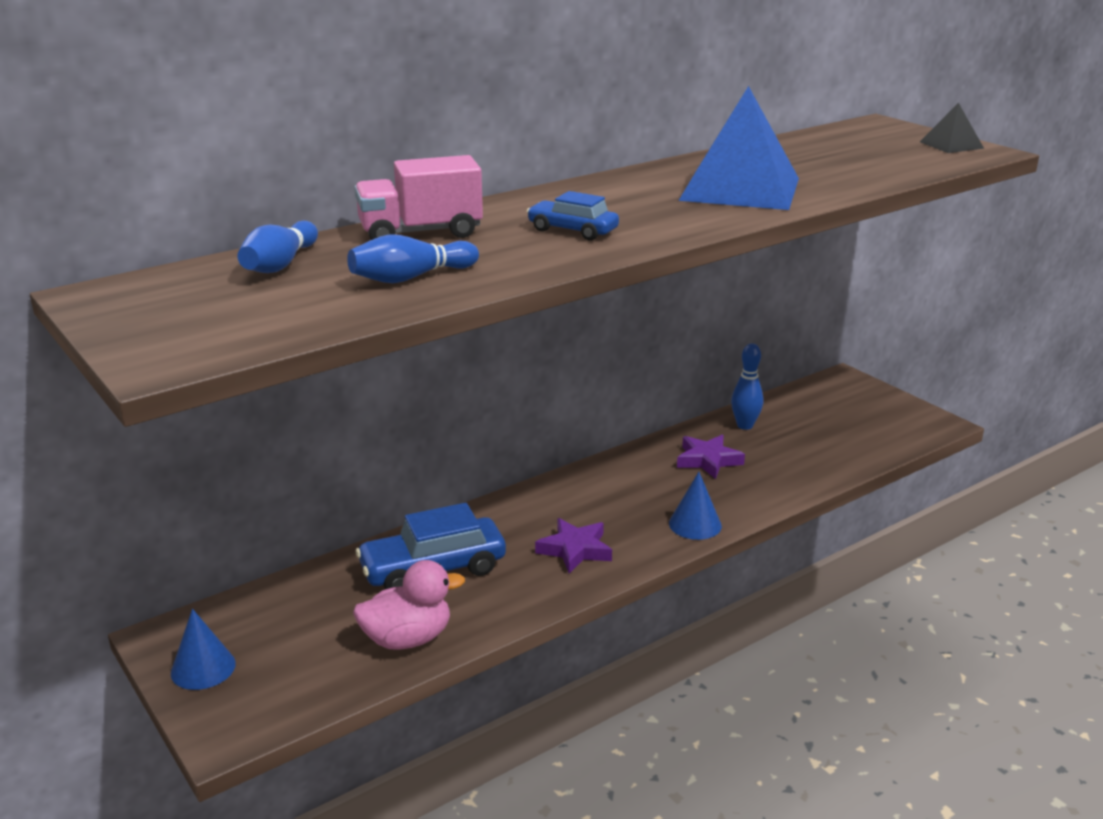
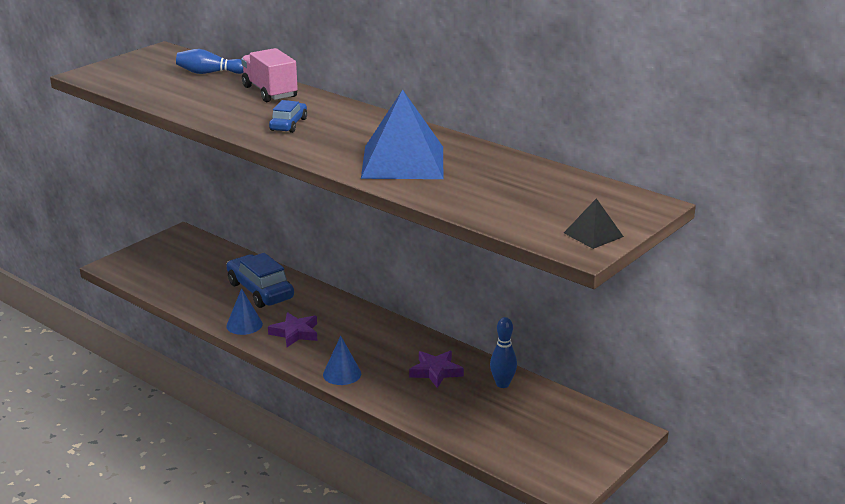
camera: 75 degrees right, 0 degrees up
blue cone [171,609,236,690] -> blue cone moved to [226,288,263,335]
blue bowling pin [347,234,479,283] -> none
pink duck [353,560,465,650] -> none

